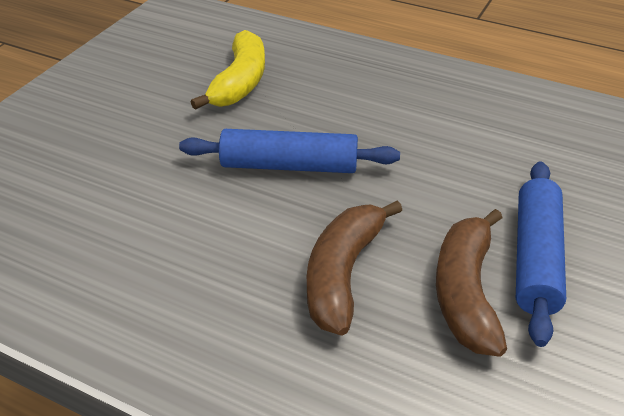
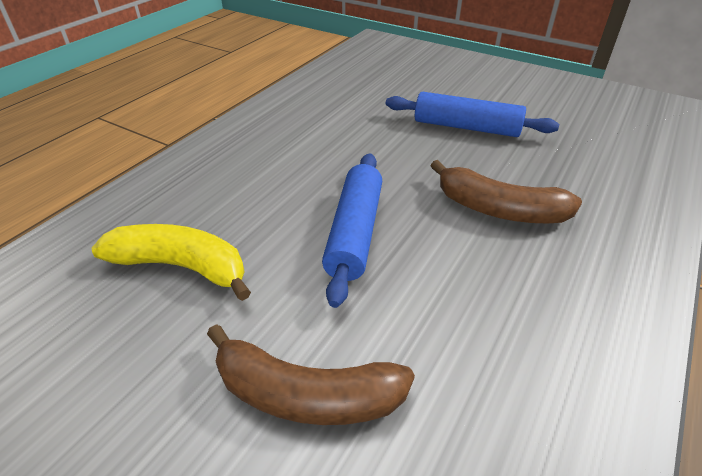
camera: 85 degrees left, 0 degrees up
brown banana [436,209,507,357] -> brown banana moved to [207,324,415,425]

